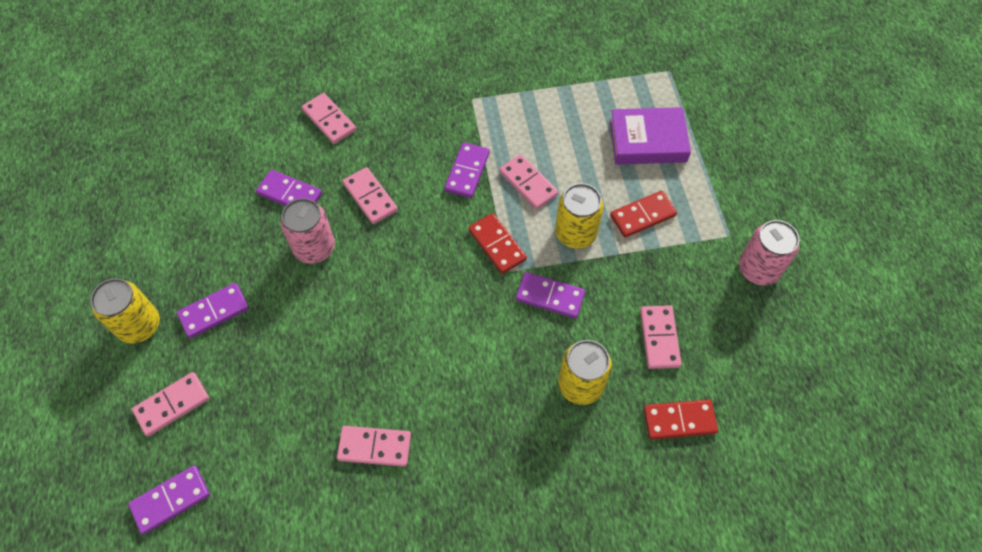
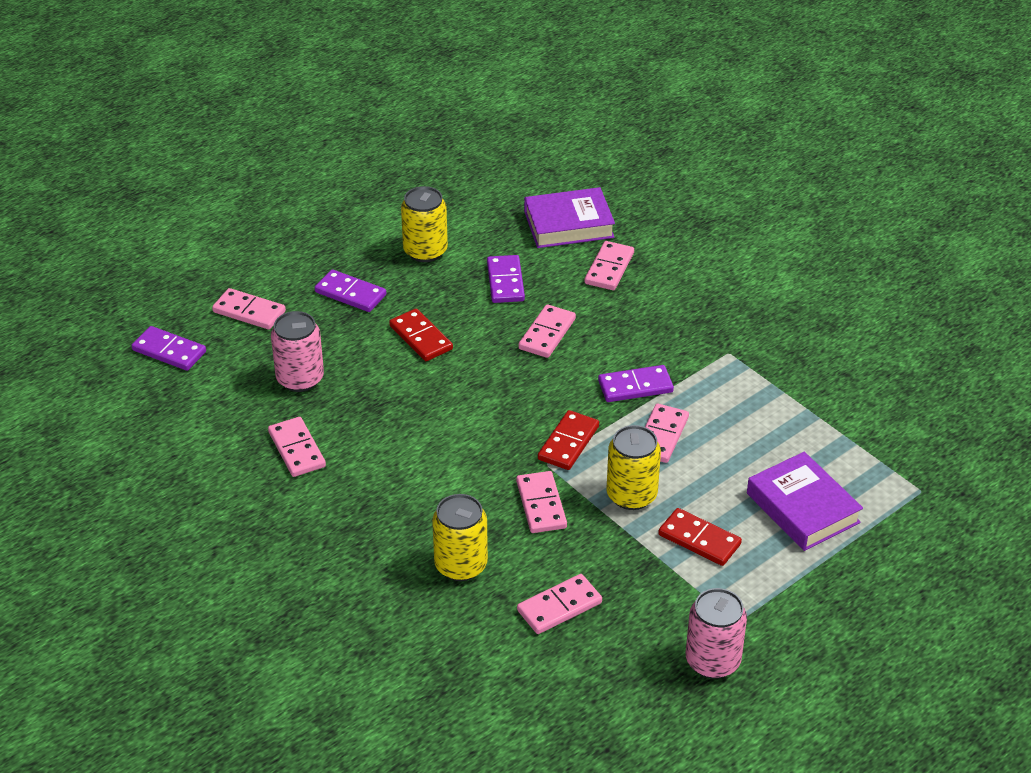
camera: 60 degrees right, 20 degrees down
yellow can [90,278,160,344] -> yellow can moved to [401,186,448,262]
pink can [281,198,335,264] -> pink can moved to [271,311,324,392]
purple domino [516,272,585,319] -> pink domino [516,471,567,533]
red domino [644,399,718,440] -> red domino moved to [389,309,453,361]
none -> purple book [524,187,615,248]

